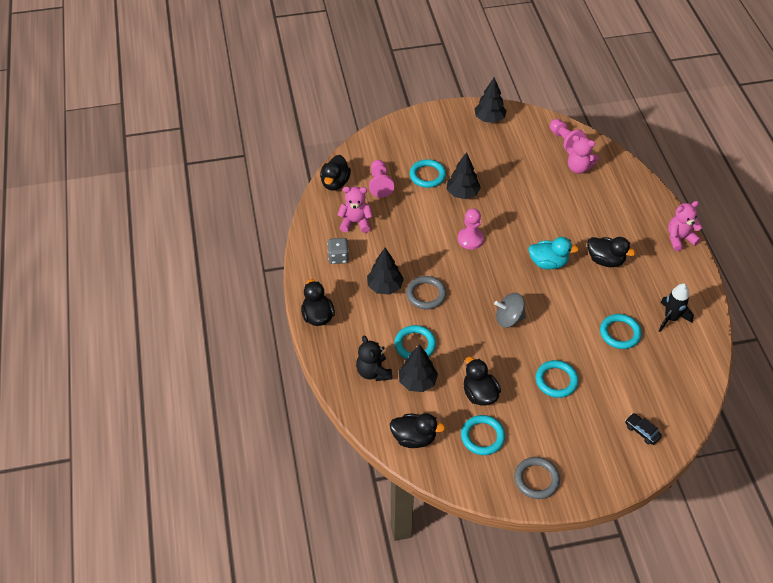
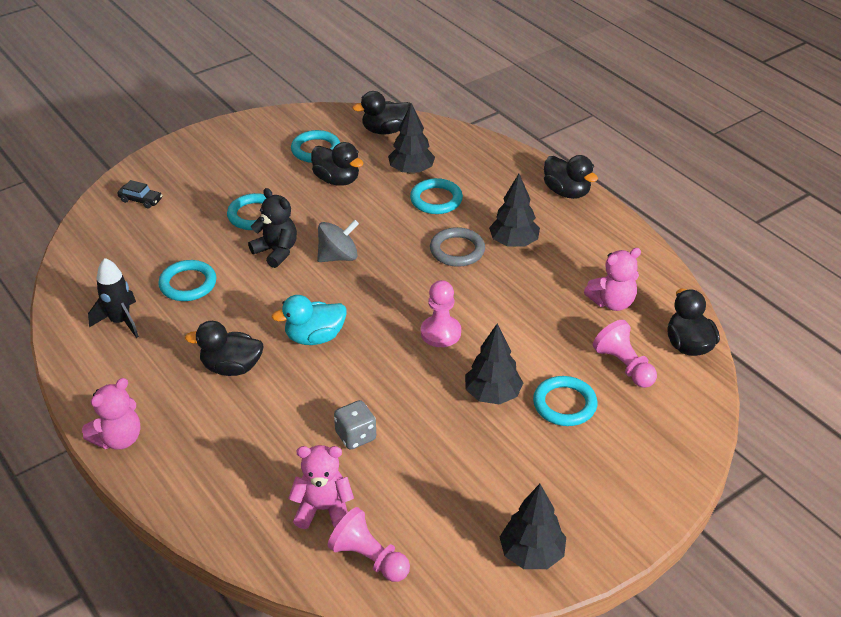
camera: 155 degrees right, 10 degrees down
grey dice [327,238,349,264] -> grey dice moved to [334,400,376,450]
black teddy bear [356,335,392,381] -> black teddy bear moved to [248,188,297,268]
grey ring [514,457,560,499] -> none

